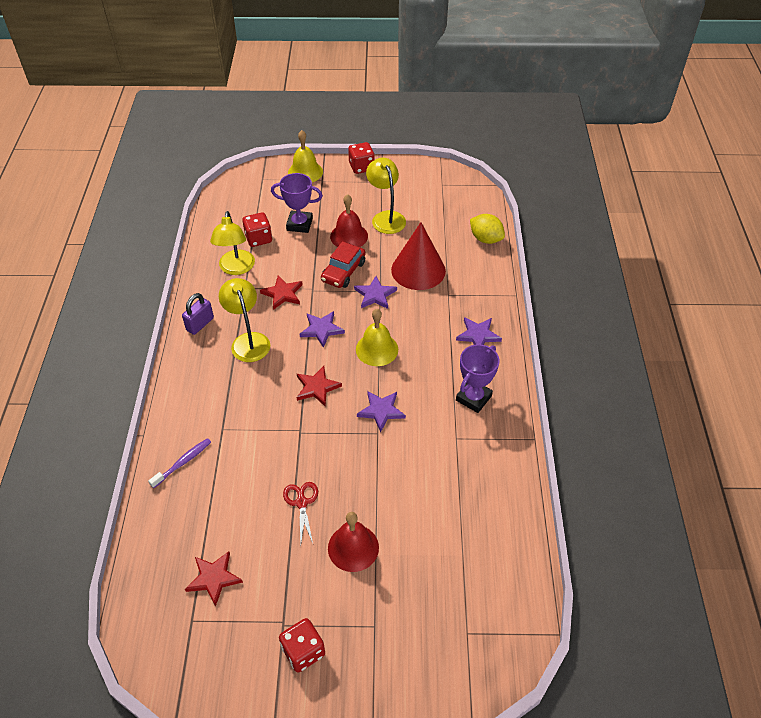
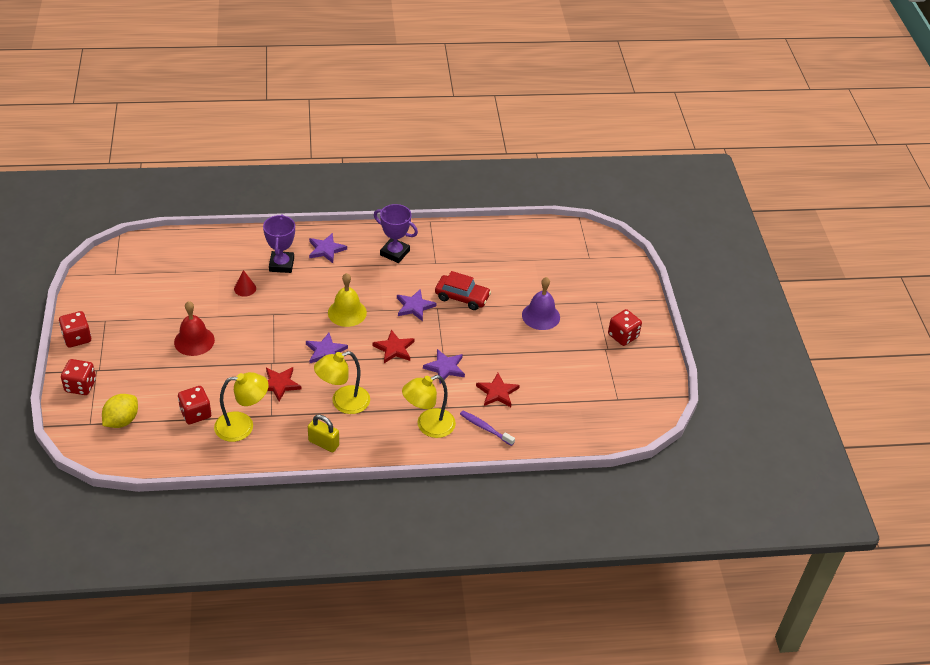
camera: 100 degrees left, 5 degrees down
purple padlock [182,293,214,335] -> yellow padlock [308,415,339,452]
red star [185,551,243,607] -> red star moved to [476,373,520,407]
purple trophy [271,173,323,233] -> purple trophy moved to [263,214,295,273]
red scissors [283,482,318,543] -> none
yellow bell [288,130,323,182] -> red dice [61,359,96,395]
red car [321,241,366,288] -> red car moved to [435,271,491,310]
red bell [328,512,379,572] -> purple bell [522,277,560,330]
purple star [354,276,397,309] -> purple star moved to [423,349,465,384]
yellow lamp [366,158,406,234] -> yellow lamp moved to [402,375,456,438]
red cone [391,222,446,290] -> red cone [234,270,256,297], size x0.42
yellow lemon [470,214,505,244] -> yellow lemon moved to [102,394,138,428]

